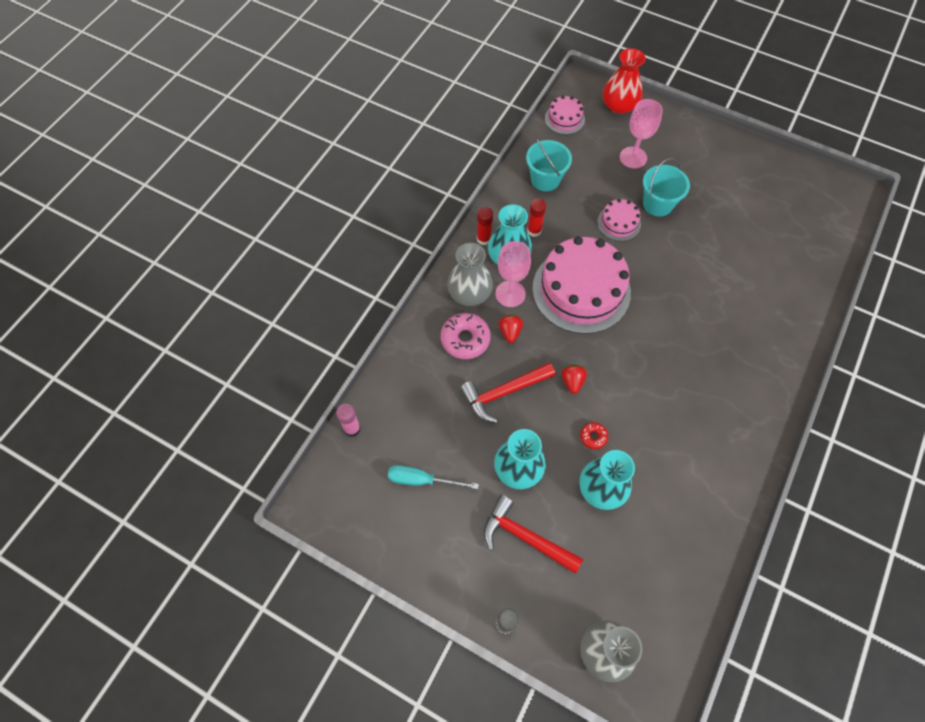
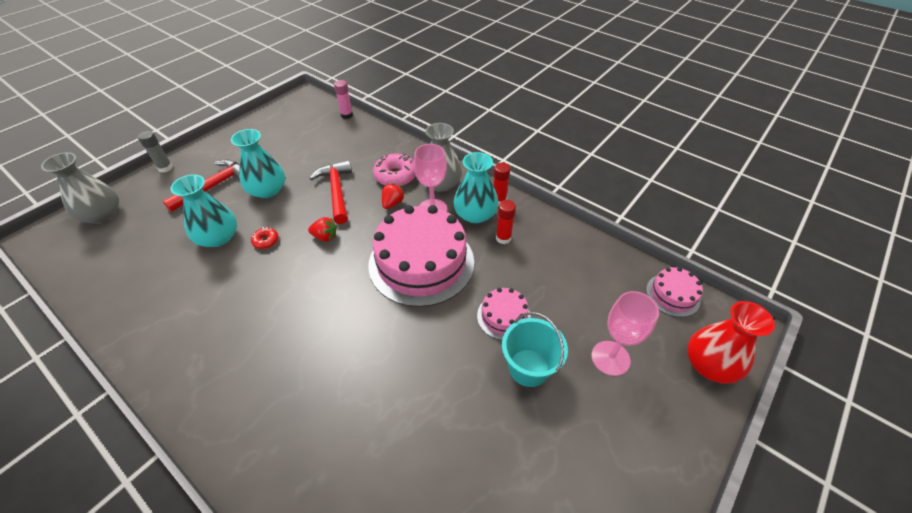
camera: 100 degrees right, 15 degrees down
turquoise screwdriver [388,465,479,489] -> none
red strawberry [499,314,523,343] -> red strawberry turned 75 degrees counterclockwise [382,183,405,209]
turquoise bucket [526,137,572,191] -> none

